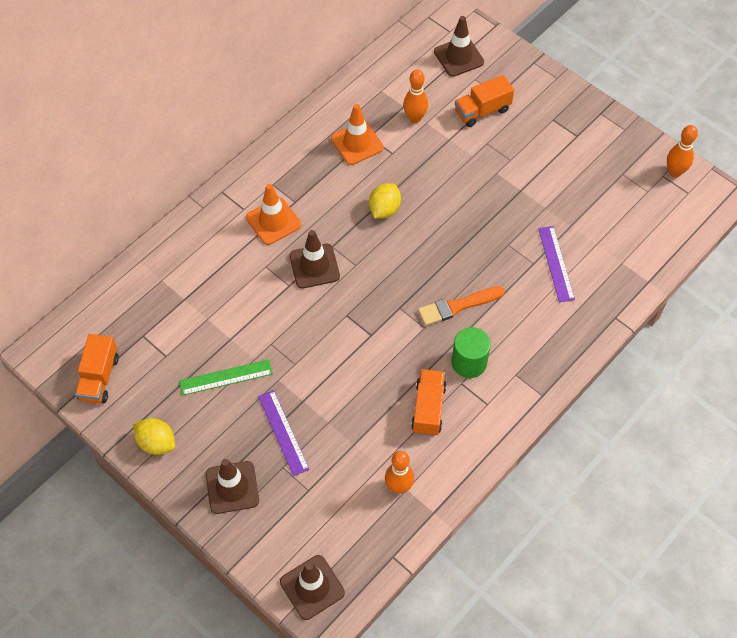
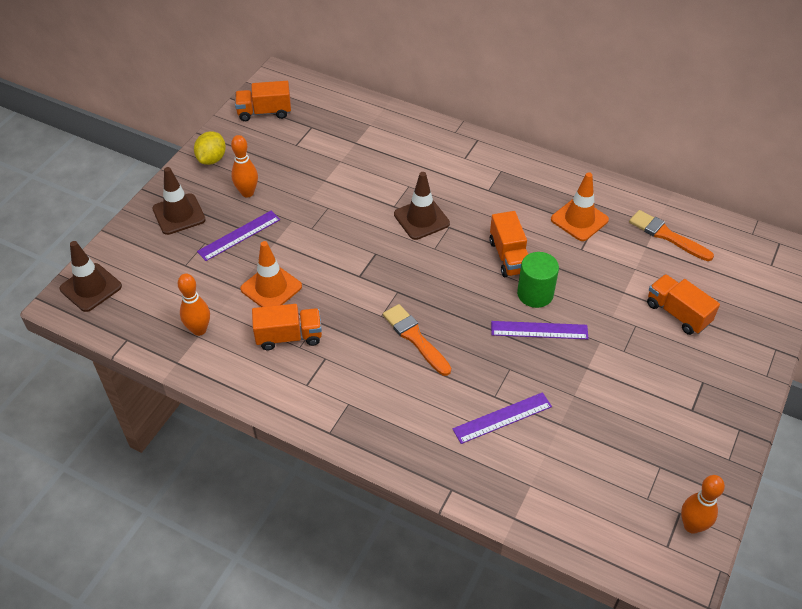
camera: 75 degrees right, 10 degrees down
green ruler [179,359,273,395] -> none
orange traffic cone [246,184,301,245] -> orange traffic cone moved to [241,241,302,307]
yellow lemon [369,183,401,219] -> orange truck [489,211,528,277]
orange bowling pin [403,70,428,123] -> orange bowling pin moved to [231,135,258,197]
brown traffic cone [434,16,484,77] -> none
green cylinder [451,327,491,378] -> green cylinder moved to [517,252,559,308]
none -> purple ruler [491,321,589,339]
none -> orange brush [629,210,714,261]

